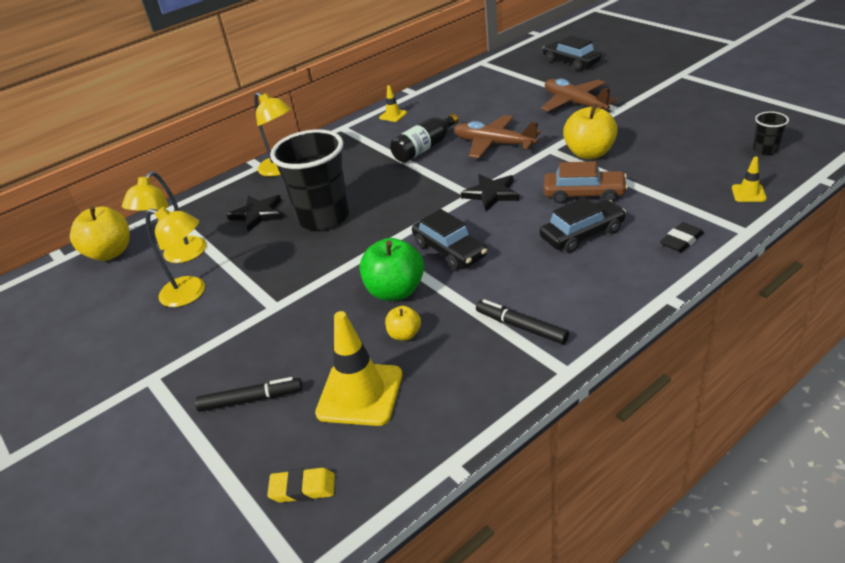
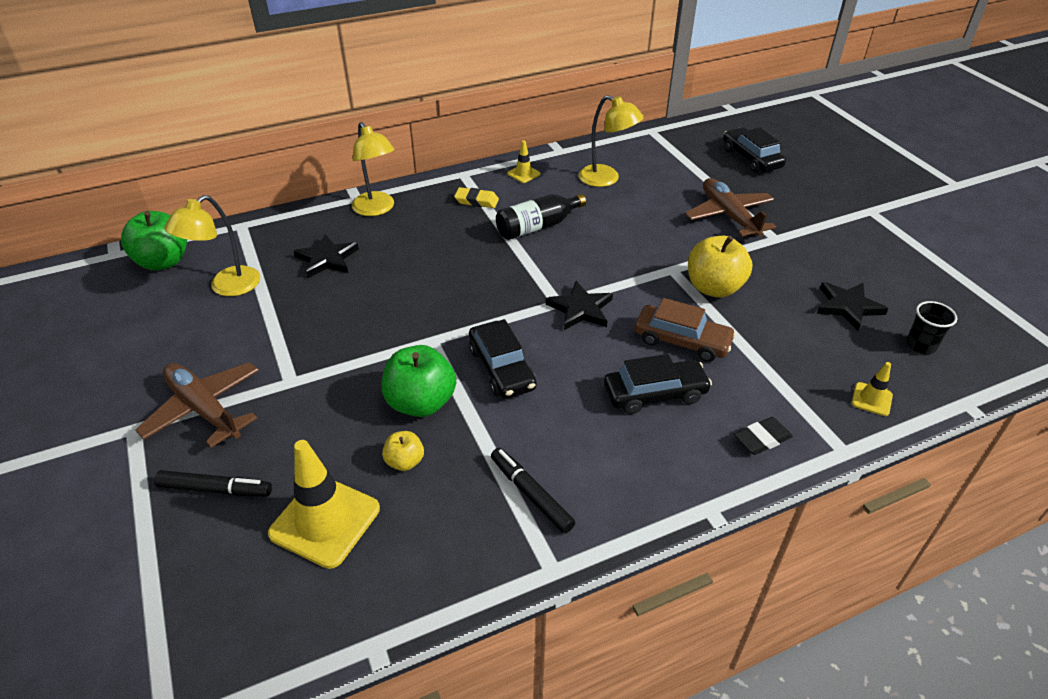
camera: 10 degrees right, 5 degrees up
yellow apple [70,206,130,261] -> green apple [121,211,187,271]
yellow lamp [145,207,205,307] -> yellow lamp moved to [579,95,644,187]
yellow eraser [267,468,335,503] -> yellow eraser moved to [454,187,499,208]
black cup [270,129,350,231] -> none
brown plane [454,115,541,158] -> brown plane moved to [135,362,259,448]
none -> black star [817,282,888,331]

